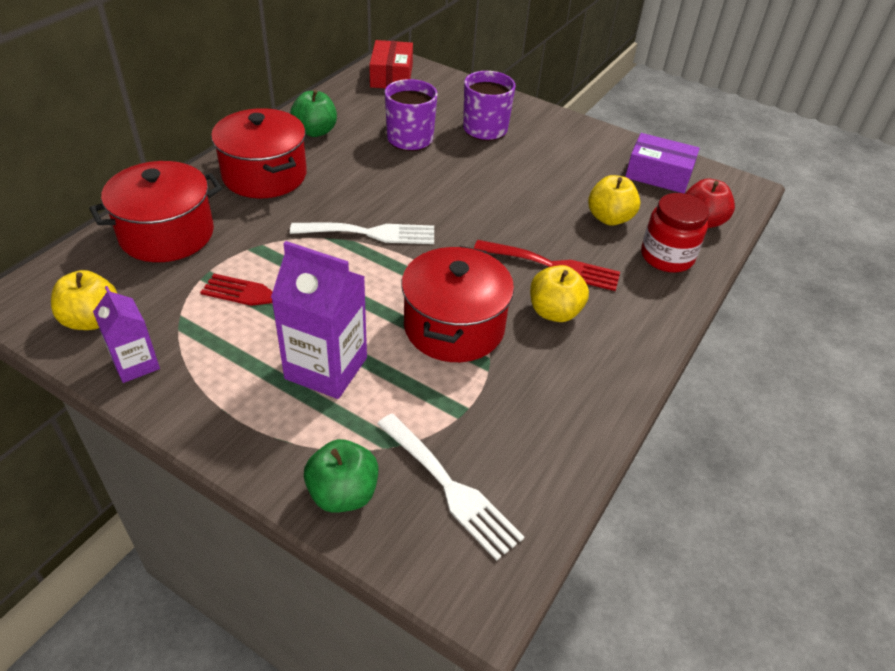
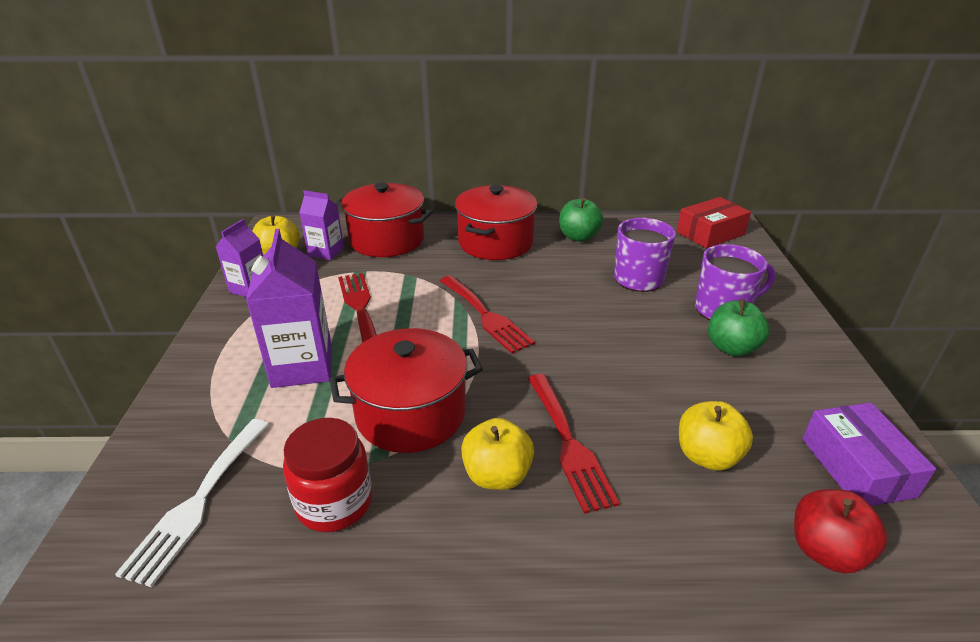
camera: 60 degrees right, 10 degrees down
white fork [290,223,434,244] -> red fork [440,275,535,354]
green apple [304,439,378,512] -> green apple moved to [708,299,770,356]
red jar [641,193,709,273] -> red jar moved to [283,418,372,532]
none -> purple carton [299,190,344,260]

